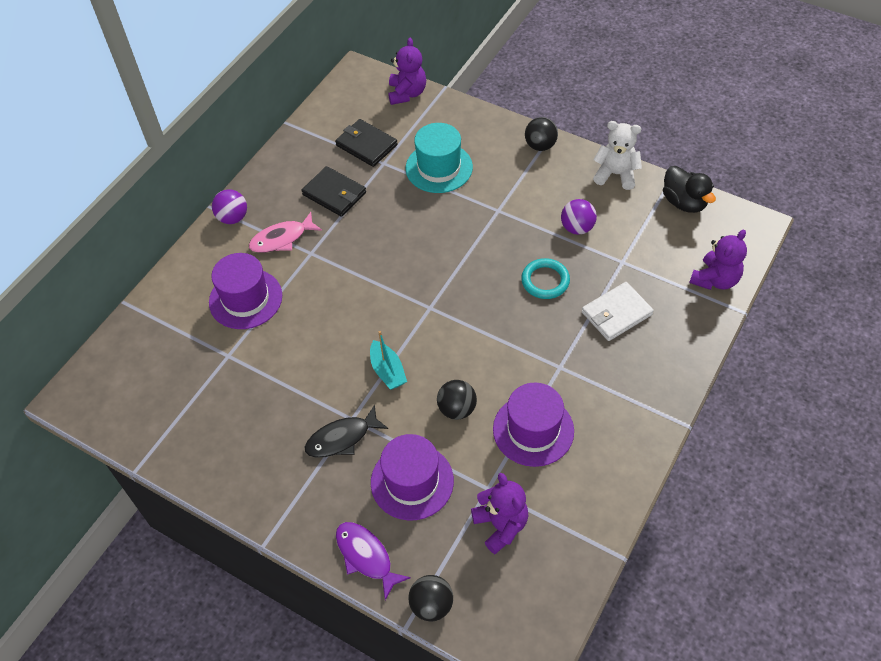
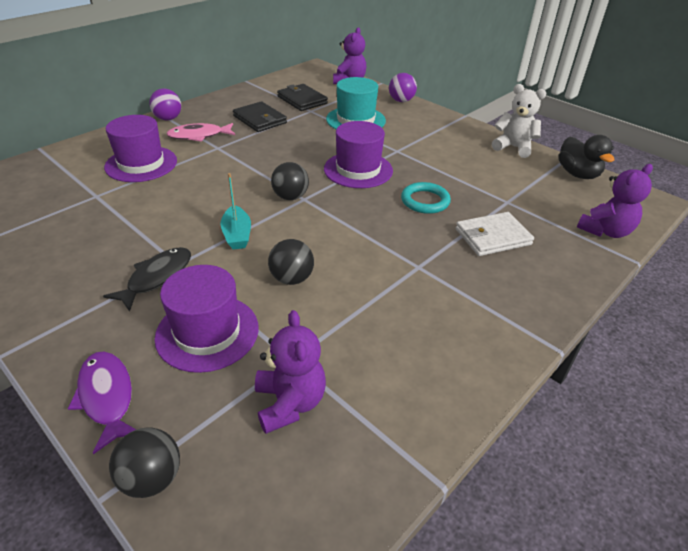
camera: 10 degrees right, 15 degrees down
black fish [305,404,388,458] -> black fish turned 135 degrees clockwise [103,247,191,312]
purple hat [493,382,574,467] -> purple hat moved to [324,121,393,188]
black ball [525,117,558,151] -> black ball moved to [271,162,309,200]
purple ball [561,199,597,235] -> purple ball moved to [389,73,417,102]

